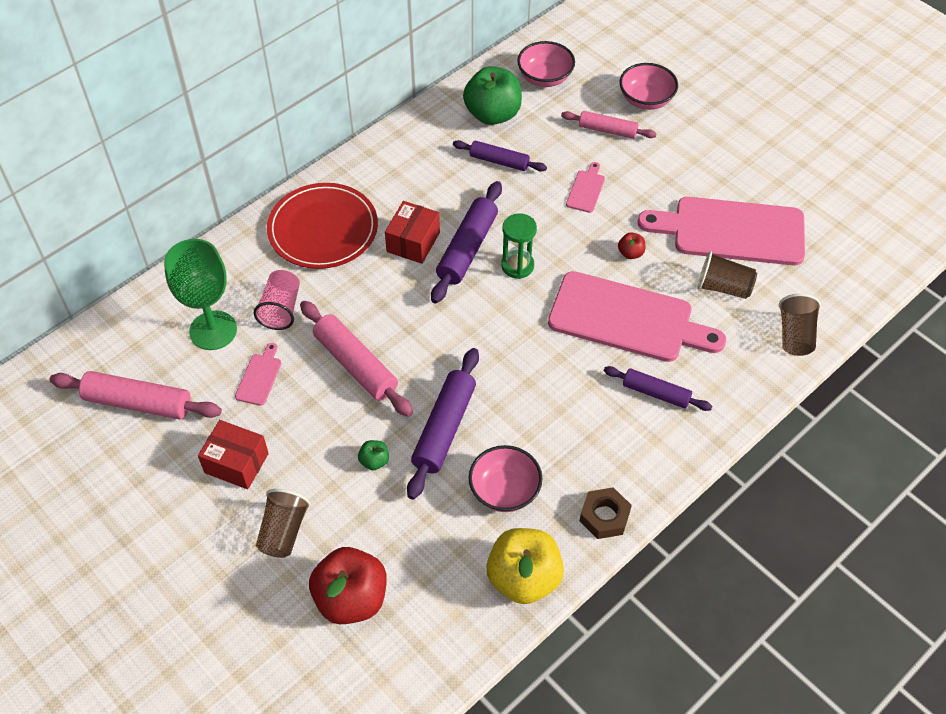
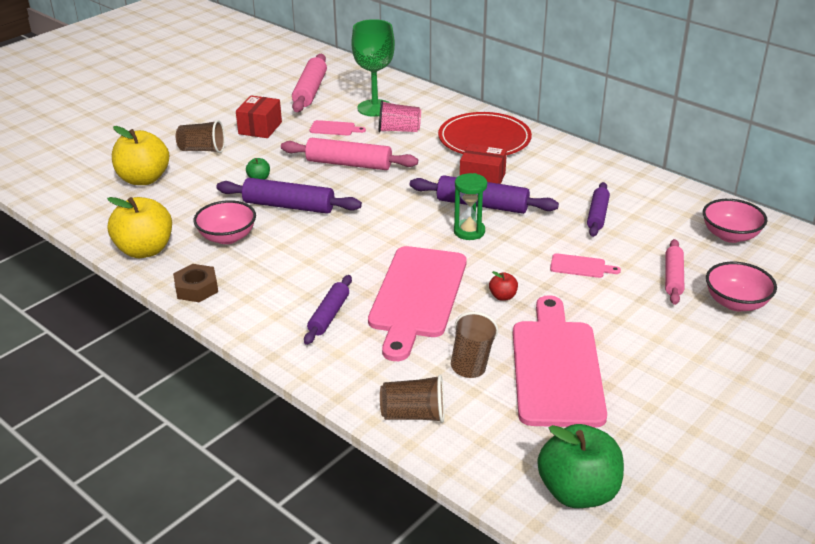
camera: 85 degrees right, 20 degrees down
pink rolling pin [300,301,413,417] -> pink rolling pin turned 60 degrees clockwise [281,138,418,170]
red apple [309,547,386,624] -> yellow apple [112,126,169,185]
green apple [463,66,522,125] -> green apple moved to [538,424,624,508]

